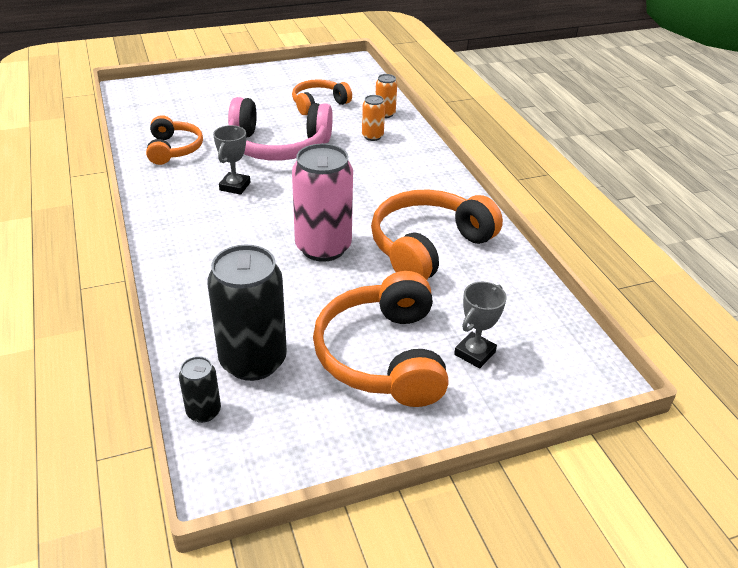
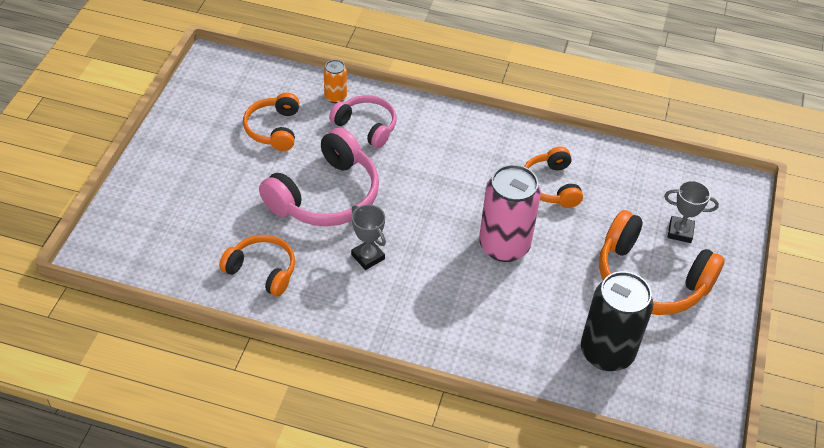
camera: 55 degrees left, 10 degrees up
black can [179,356,221,423] -> none
orange can [362,95,385,141] -> pink headphones [329,95,396,148]
orange headphones [371,189,503,280] -> orange headphones [524,147,583,208], size x0.60
grey trophy [454,282,507,369] -> grey trophy turned 60 degrees counterclockwise [664,180,719,243]

